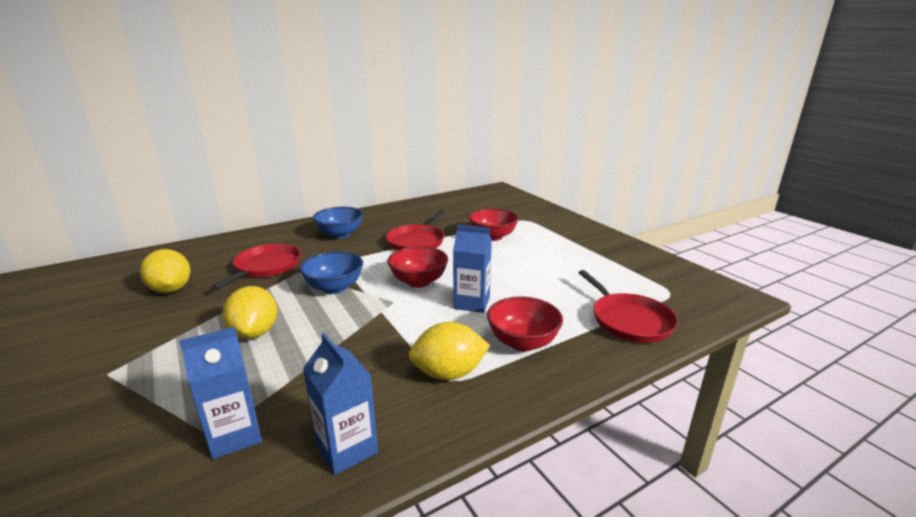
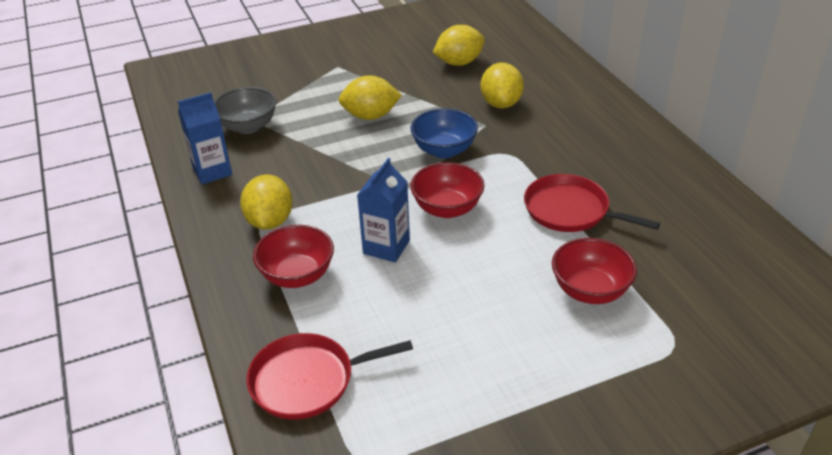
camera: 100 degrees right, 15 degrees up
blue carton [179,327,262,459] -> grey bowl [214,87,276,134]
red pan [211,244,301,289] -> yellow lemon [480,62,524,108]
blue bowl [313,207,363,239] -> none

